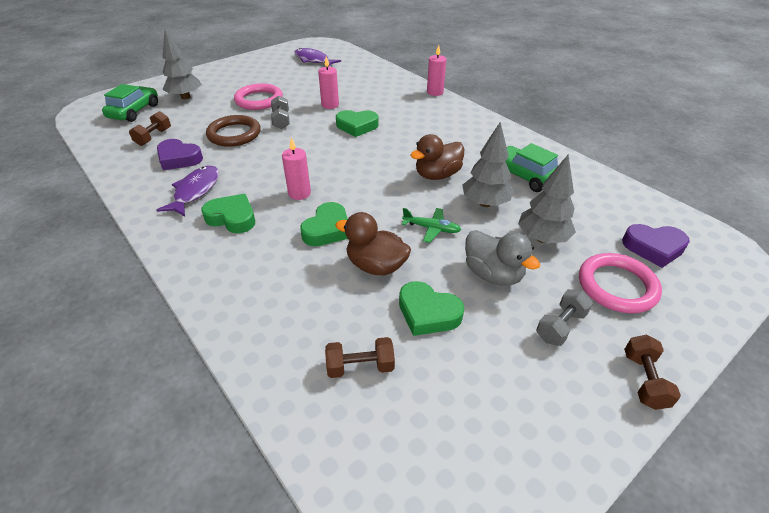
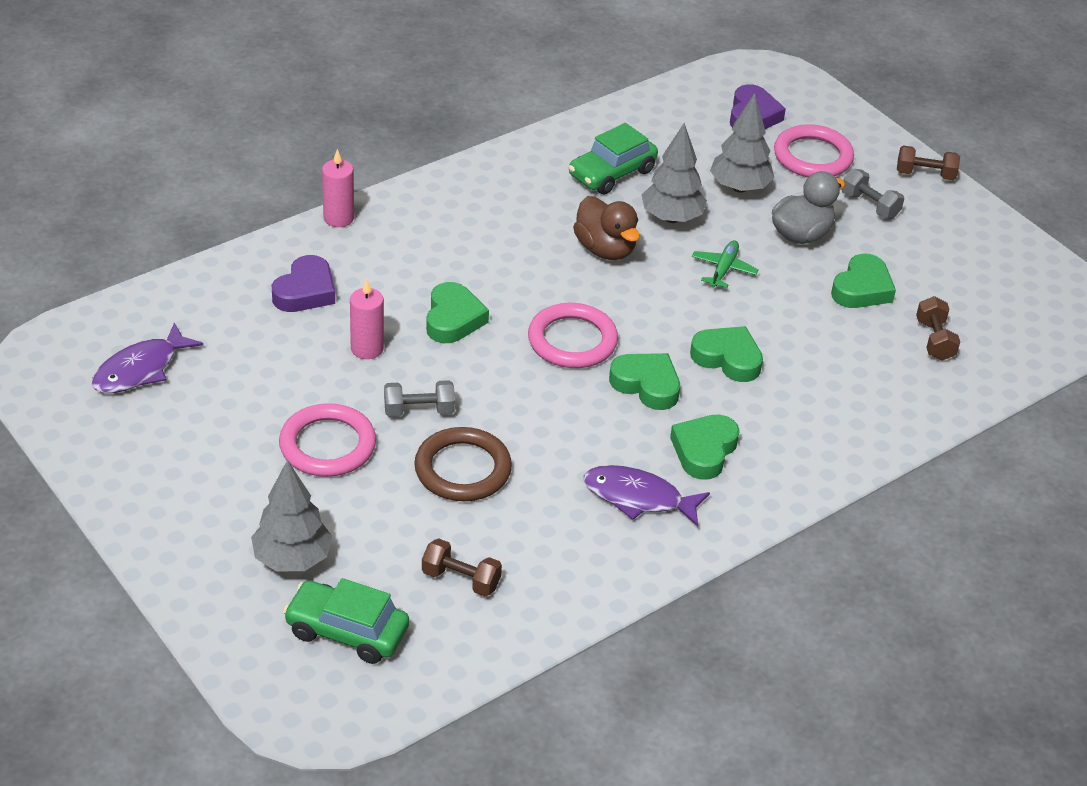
camera: 90 degrees left, 0 degrees up
purple heart [157,139,203,170] -> purple heart moved to [272,255,335,312]
pink candle [282,138,311,200] -> green heart [609,353,680,410]
brown duck [335,212,411,275] -> none
none -> pink ring [528,303,618,368]

